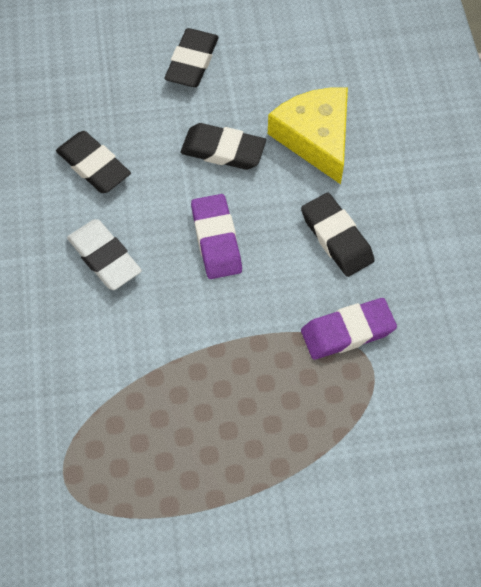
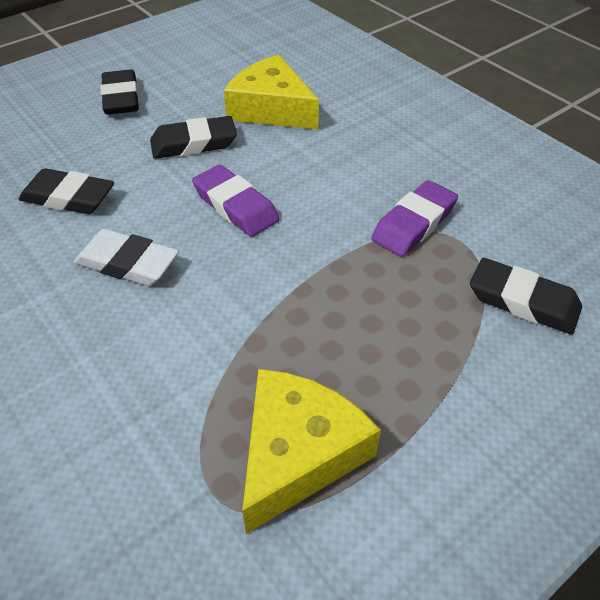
camera: 30 degrees left, 15 degrees down
black eraser [301,193,375,277] -> black eraser moved to [470,258,582,334]
none -> yellow cheese [242,369,381,534]

